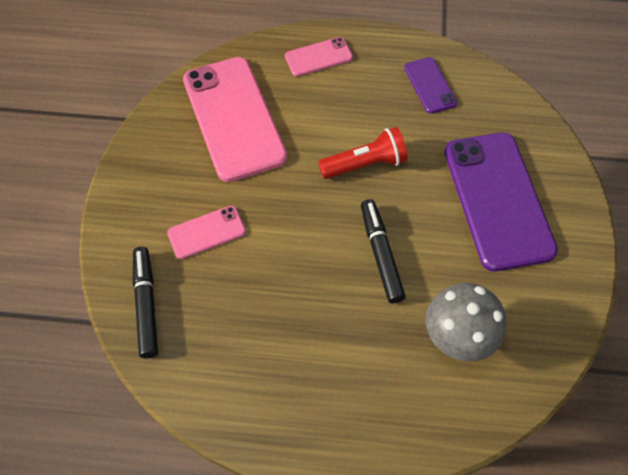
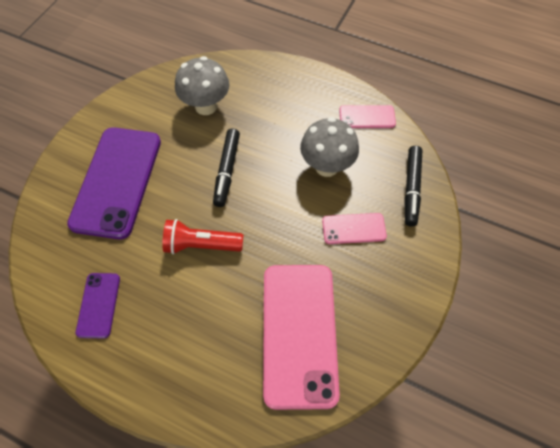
camera: 160 degrees left, 0 degrees up
pink phone [285,37,353,77] -> pink phone moved to [339,105,396,128]
none -> grey mushroom [300,117,359,177]

